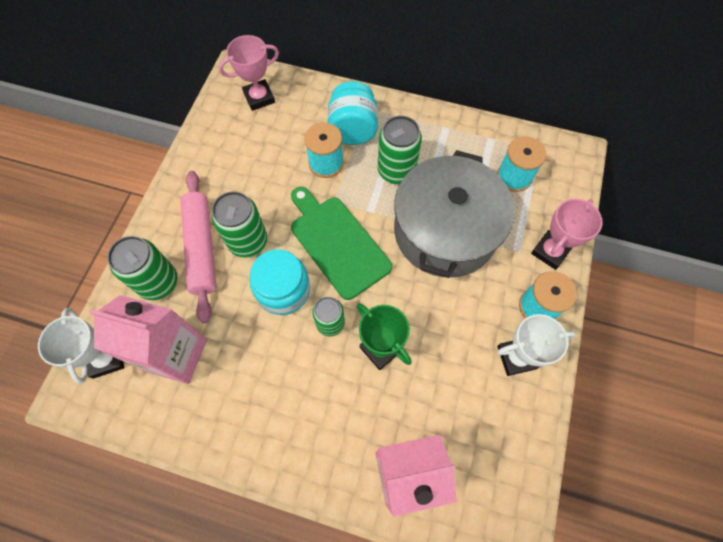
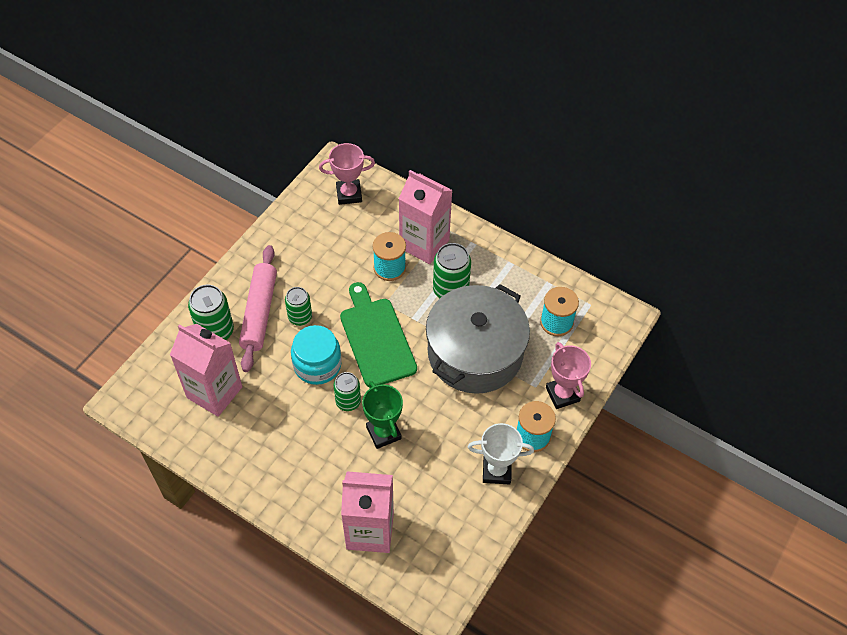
camera: 15 degrees right, 10 degrees down
white trophy [38,308,125,384] -> none
green can [212,191,267,257] -> green can [285,287,312,326], size x0.66
turquoise jar [328,82,378,145] -> pink carton [399,170,453,264]
pink trophy [531,198,603,270] -> pink trophy turned 75 degrees counterclockwise [546,342,591,409]

